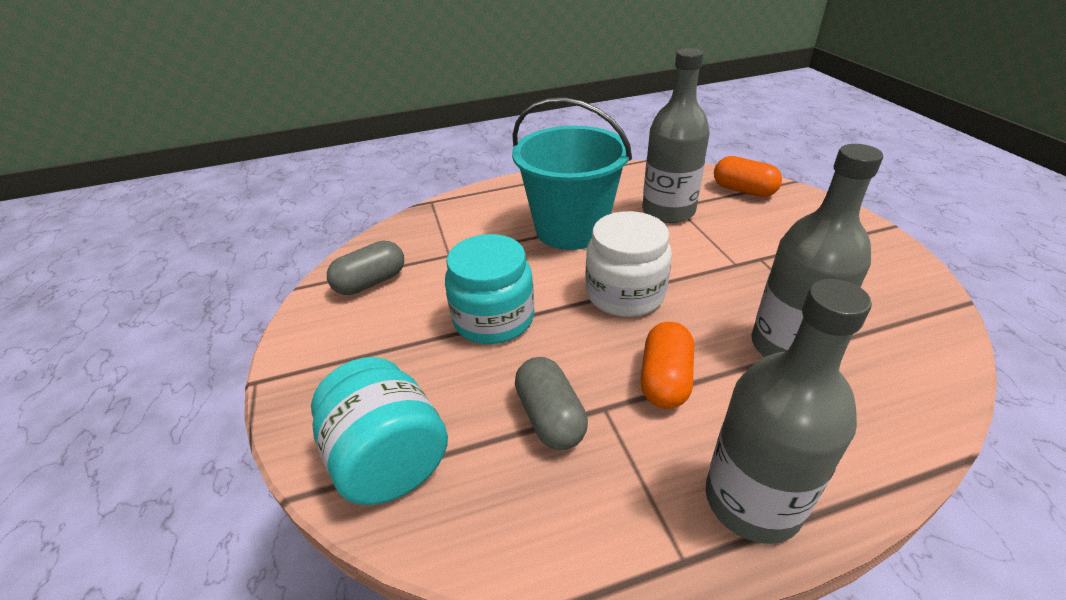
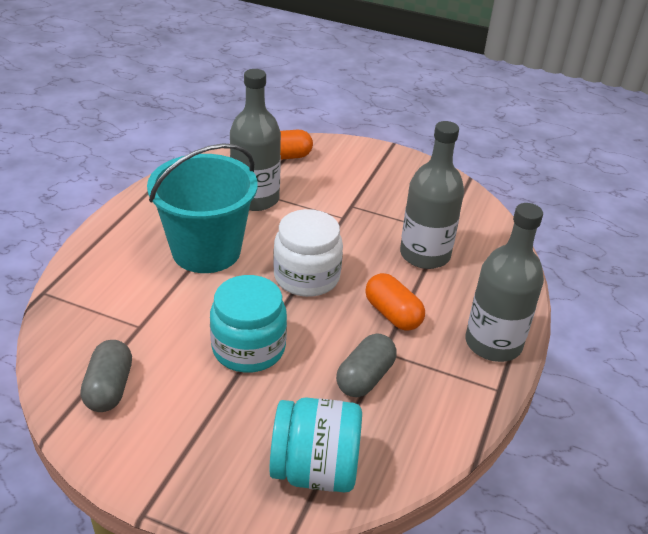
camera: 55 degrees left, 0 degrees up
grey capsule [515,357,588,450] -> grey capsule turned 75 degrees counterclockwise [336,333,397,397]

